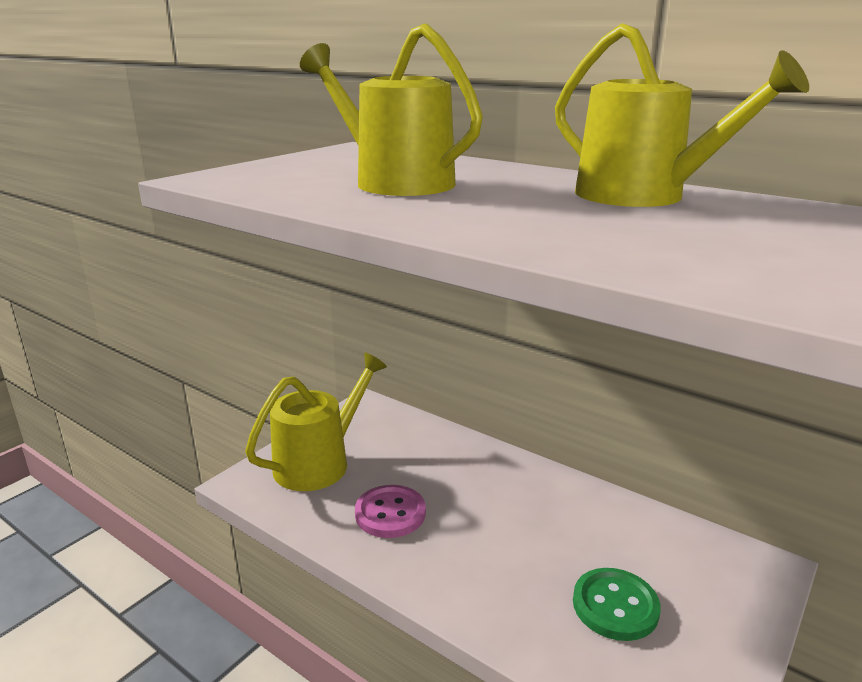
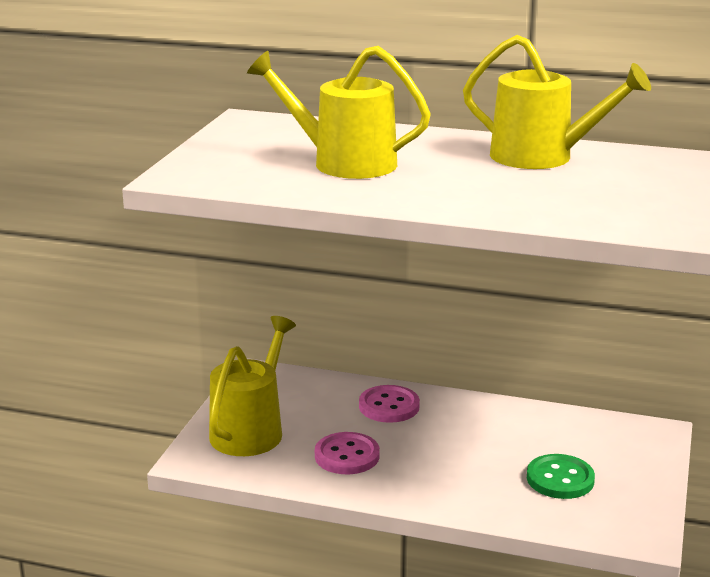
camera: 20 degrees left, 0 degrees up
none -> pink button [359,385,420,423]

